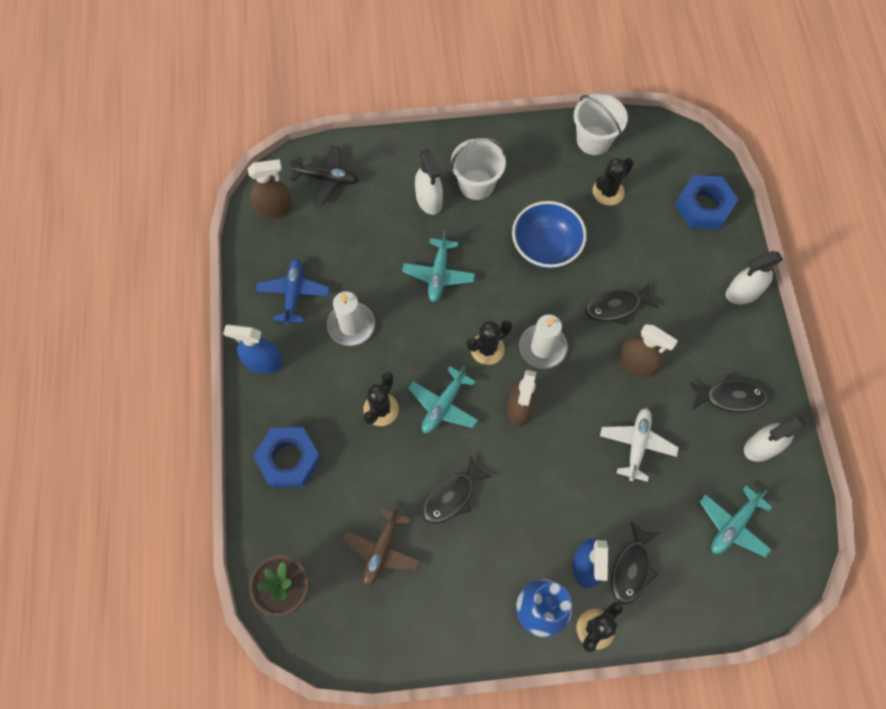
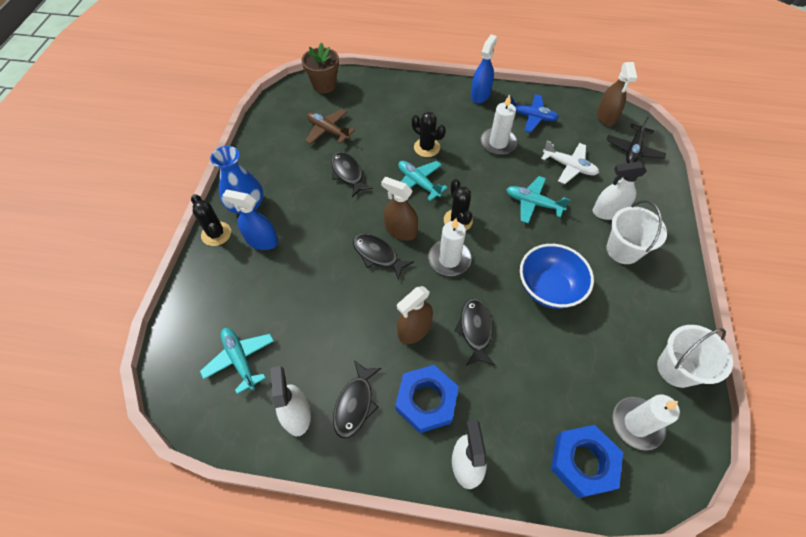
camera: 105 degrees right, 10 degrees down
blue nut [253,427,321,488] -> blue nut moved to [395,365,459,433]
black cactus [592,158,634,206] -> none
white plane [600,408,679,482] -> white plane moved to [541,141,599,184]
black fish [611,521,659,604] -> black fish moved to [353,234,414,280]
none -> white candle [612,394,680,450]

